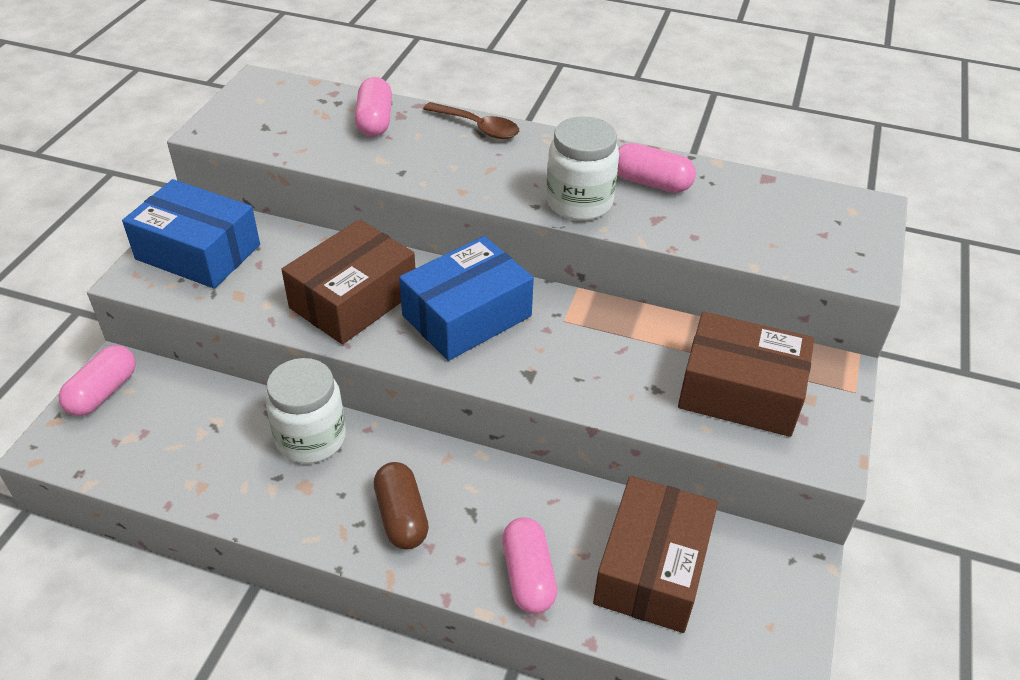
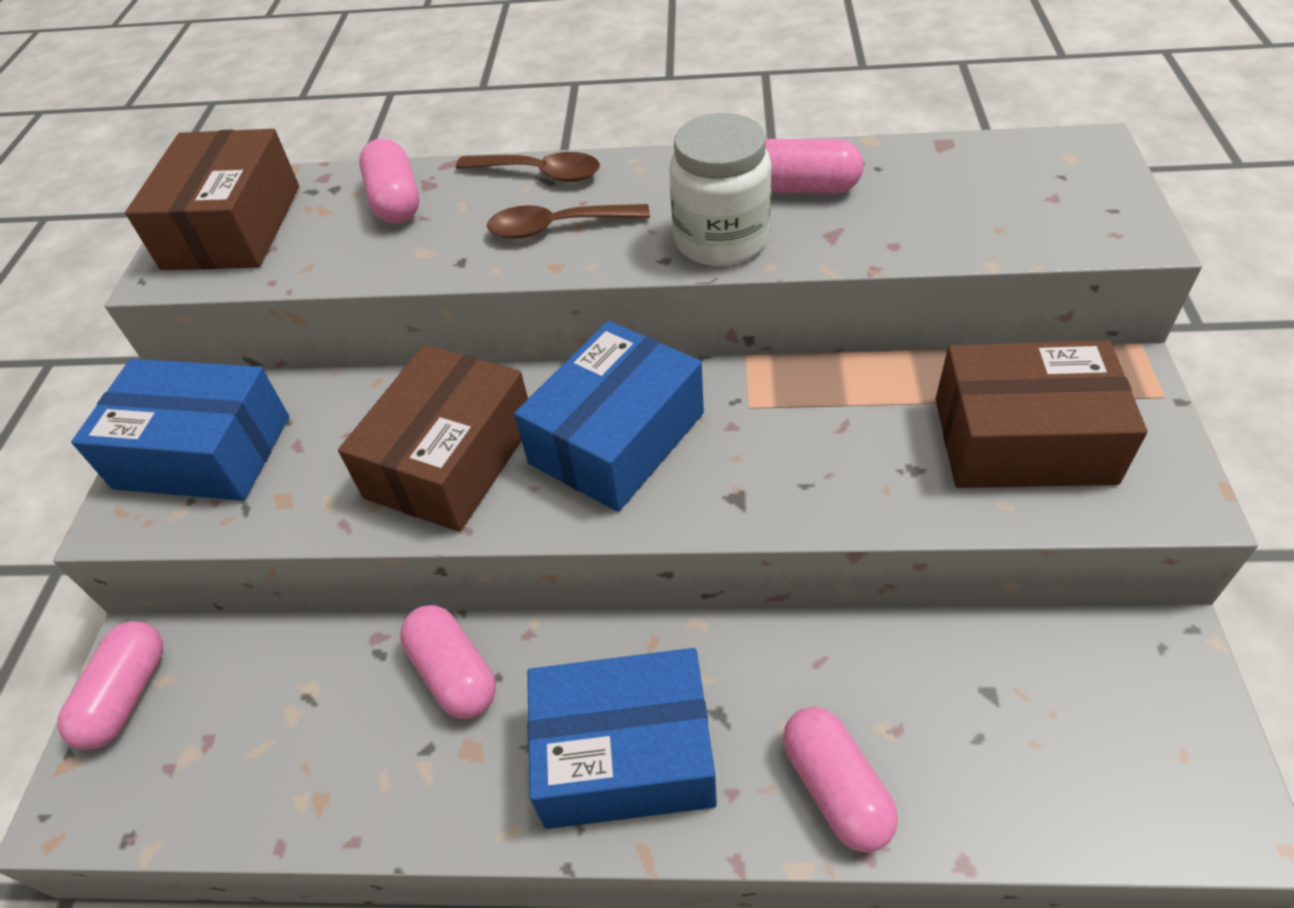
camera: 10 degrees left, 5 degrees up
white jar [265,358,346,464] -> pink capsule [400,605,496,719]
brown capsule [374,462,429,550] -> blue box [527,648,717,829]
brown box [593,476,718,633] -> brown box moved to [125,129,299,270]
none -> brown spoon [487,204,650,239]

